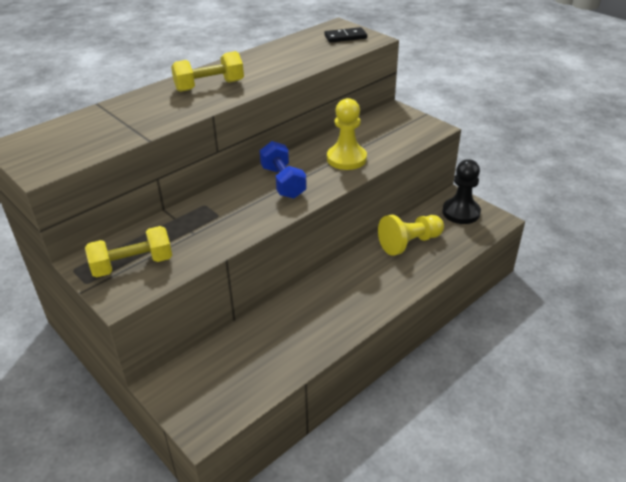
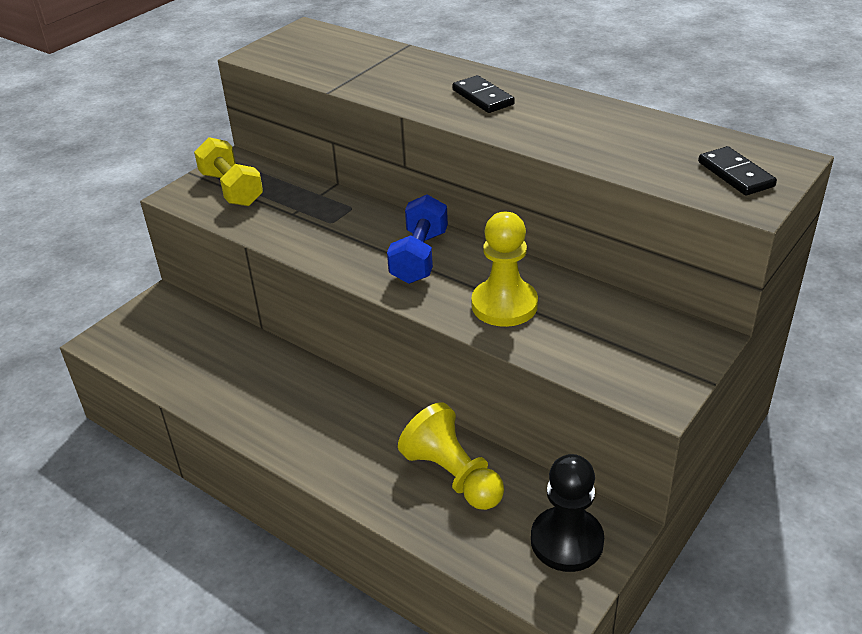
camera: 80 degrees right, 0 degrees up
yellow dumbbell [171,51,244,92] -> black domino [452,75,515,113]
blue dumbbell [259,141,307,199] -> blue dumbbell turned 45 degrees counterclockwise [387,194,448,284]

